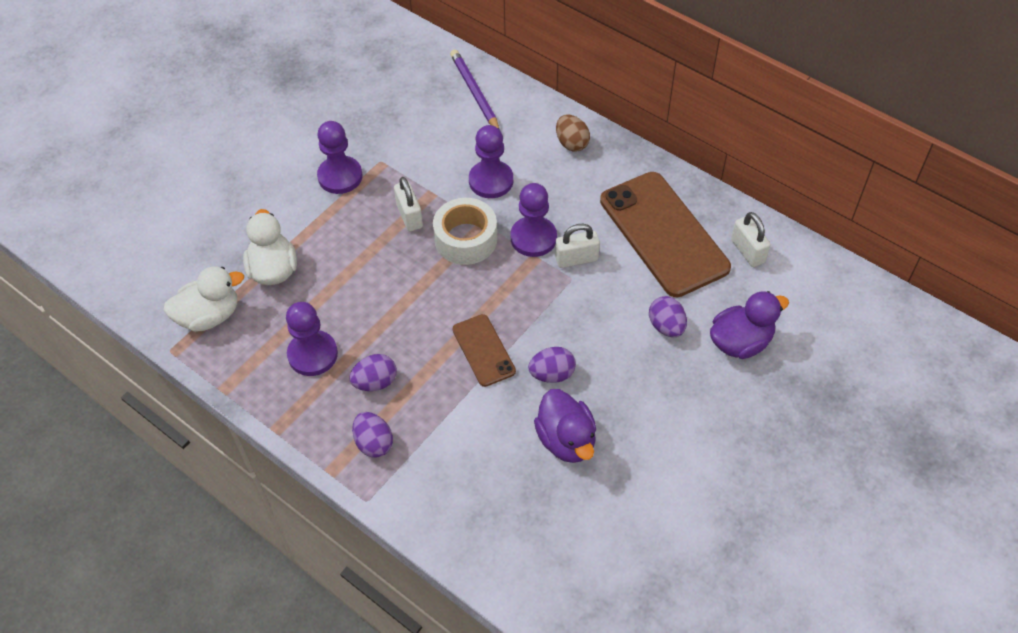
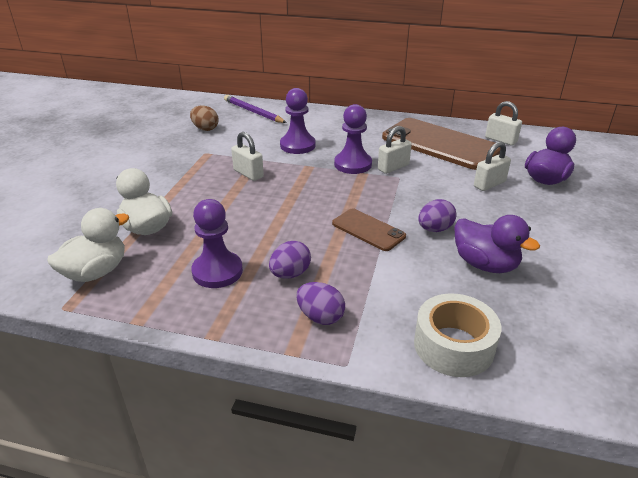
camera: 25 degrees left, 20 degrees down
purple pawn [317,121,363,194] -> none
white tape [433,198,497,265] -> white tape moved to [414,293,501,377]
brown egg [556,115,590,151] -> brown egg moved to [190,105,218,131]
purple egg [649,296,687,337] -> white padlock [474,142,511,191]

